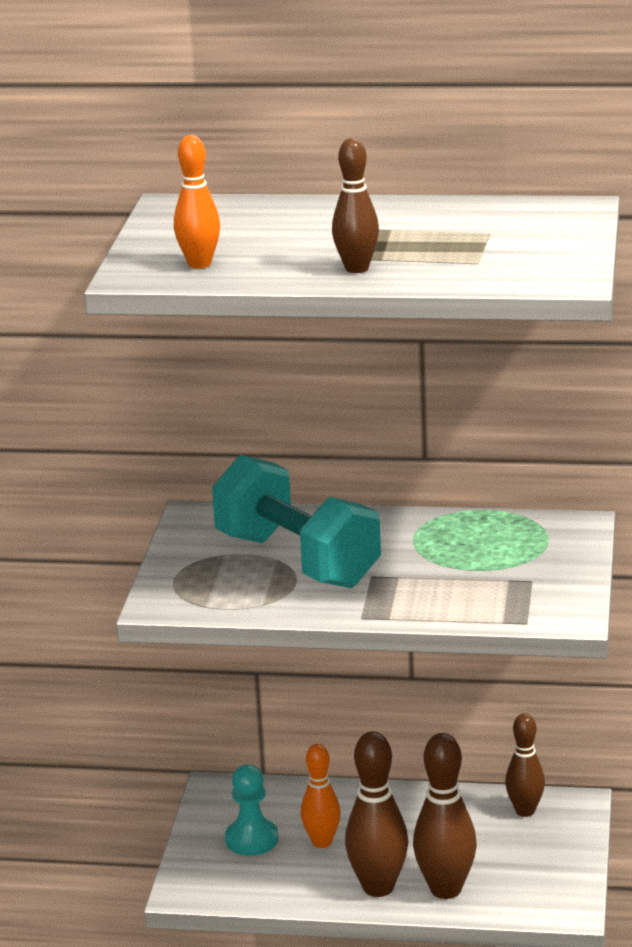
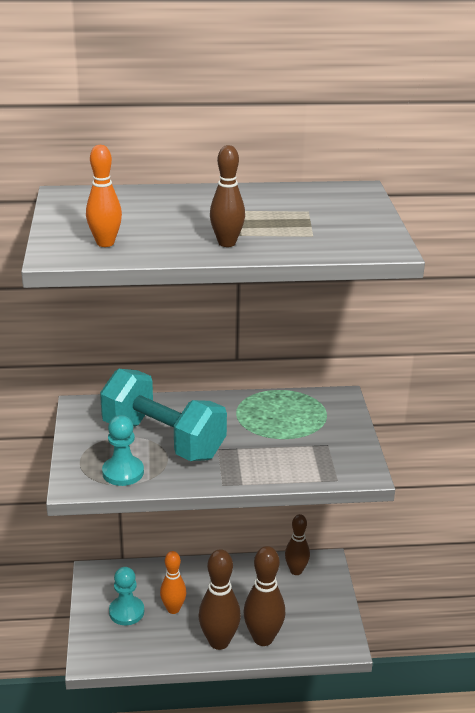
camera: 15 degrees left, 5 degrees up
none -> turquoise pawn [102,415,144,486]

